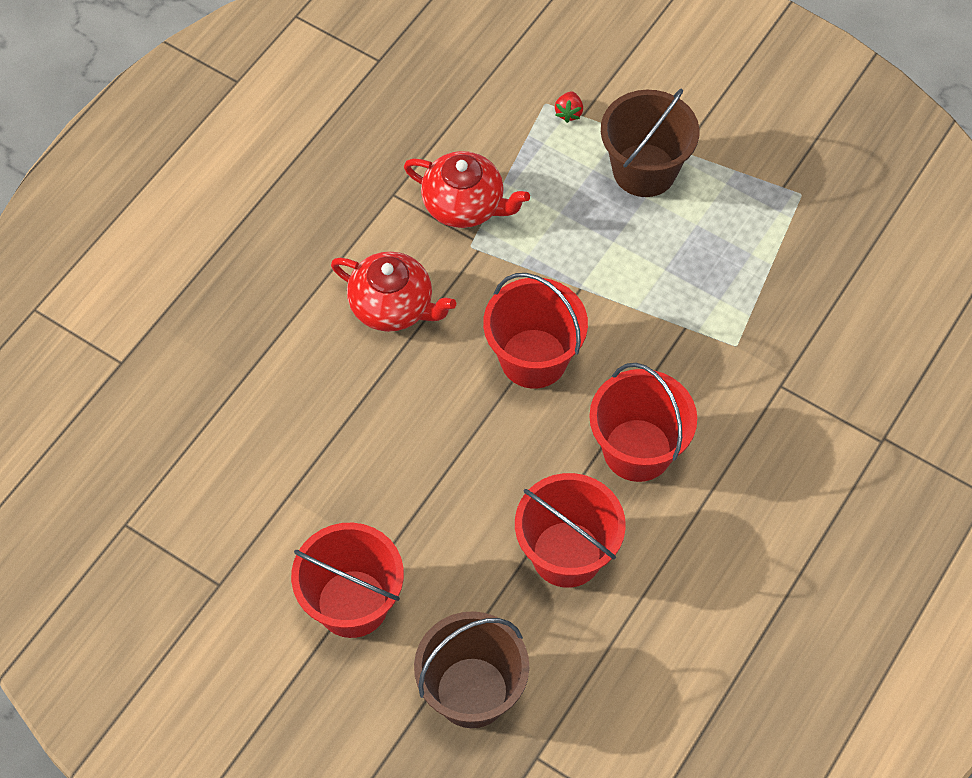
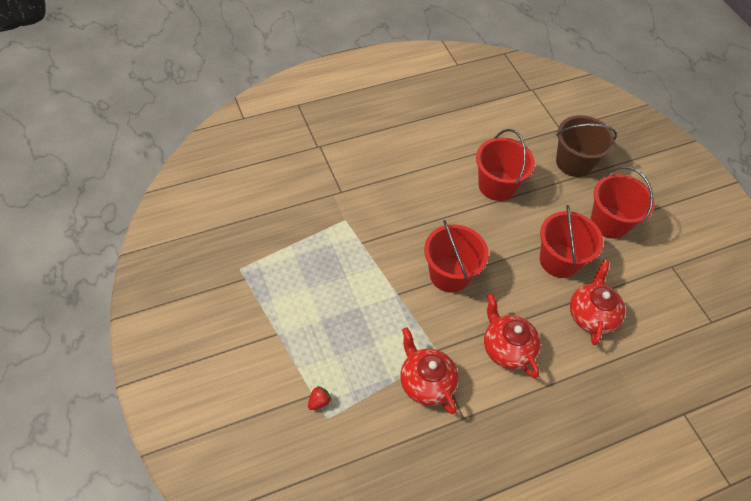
camera: 150 degrees left, 5 degrees down
red bucket [589,363,697,482] -> red bucket moved to [540,205,603,278]
brown bucket [601,89,700,197] -> none
none -> red teapot [570,260,625,345]

